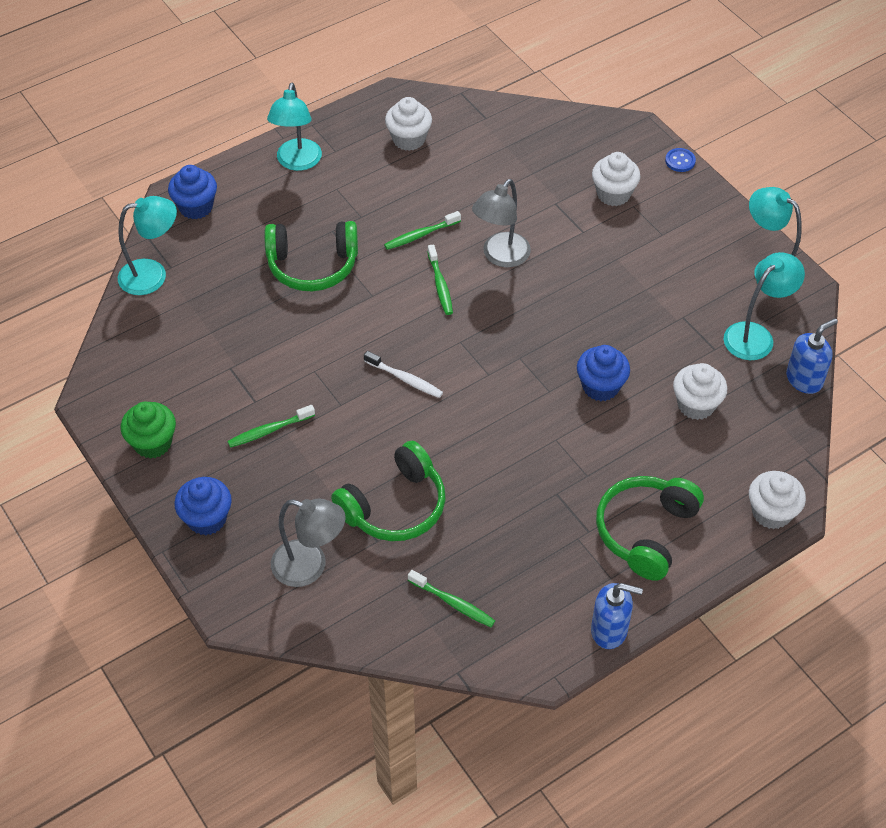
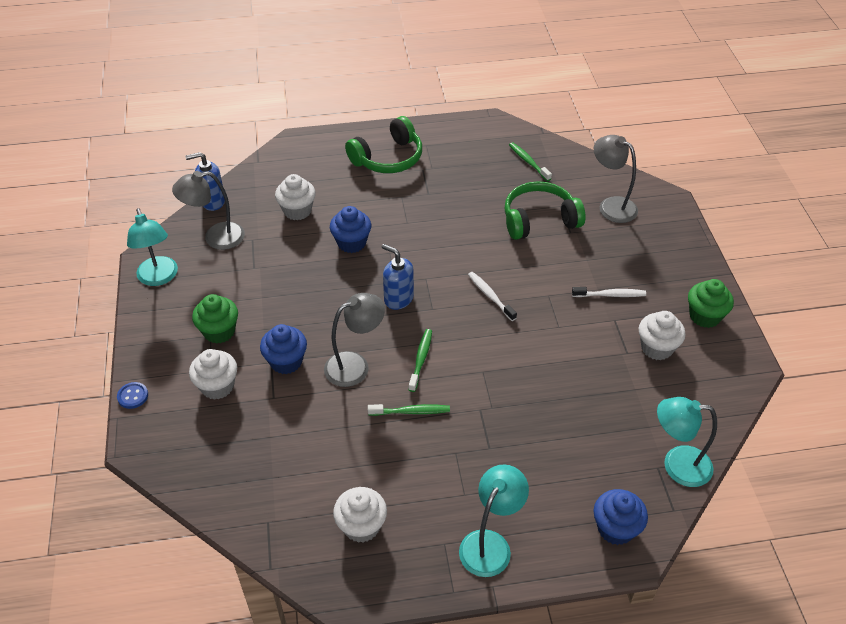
camera: 155 degrees left, 5 degrees down
blue cupcake [174,477,232,535] -> blue cupcake moved to [260,324,307,374]
green toothbrush [227,405,315,448] -> white toothbrush [572,287,646,297]
green headphones [264,221,358,291] -> none
blue soap dispenser [591,583,643,649] -> blue soap dispenser moved to [382,244,414,310]
turquoise lamp [724,252,805,360] -> grey lamp [172,171,245,250]
white cupcake [749,471,806,529] -> white cupcake moved to [639,311,685,360]
none -> green cupcake [192,294,238,344]

